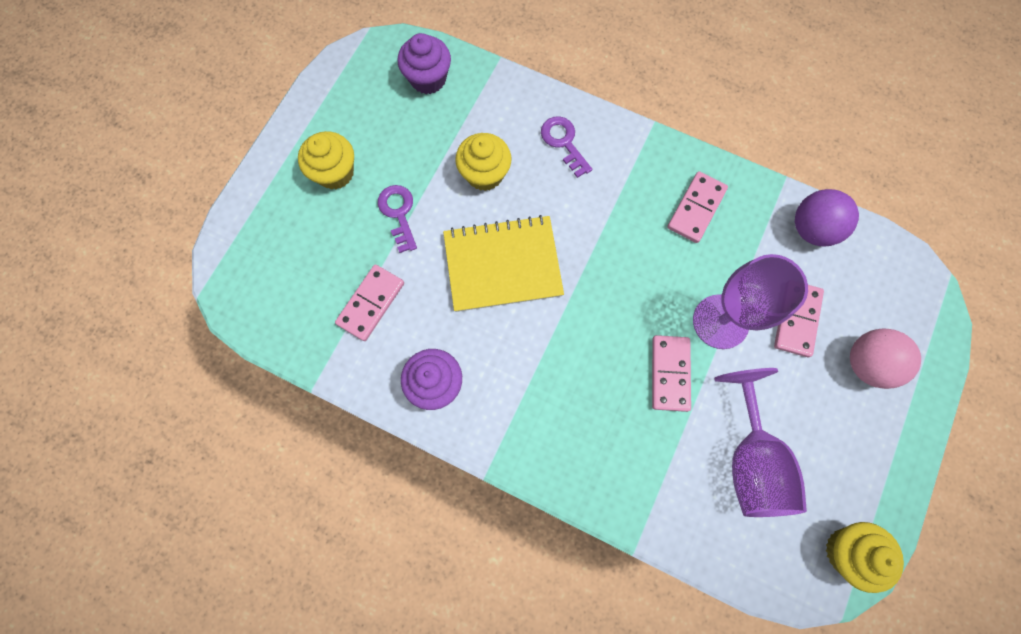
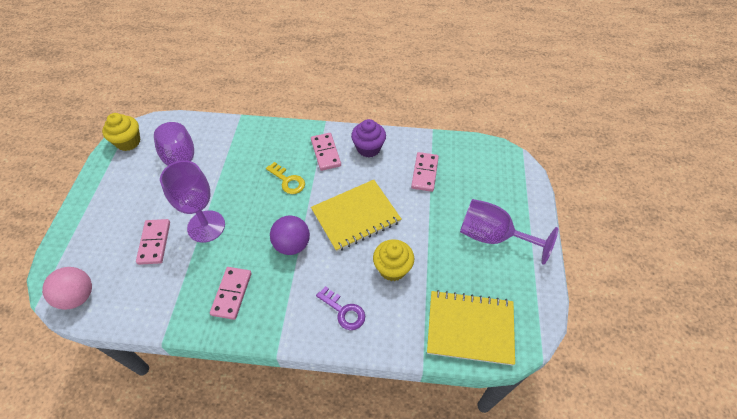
camera: 160 degrees right, 20 degrees down
yellow cupcake [298,131,354,190] -> purple goblet [460,199,558,265]
purple key [378,185,417,253] -> none
purple cupcake [398,33,451,94] -> yellow notebook [427,290,515,366]
pink domino [652,335,691,412] -> pink domino moved to [311,133,341,171]
purple ball [795,189,859,247] -> purple ball moved to [270,216,310,255]
pink ball [850,329,921,389] -> pink ball moved to [42,267,92,310]
none -> yellow key [266,162,305,194]

